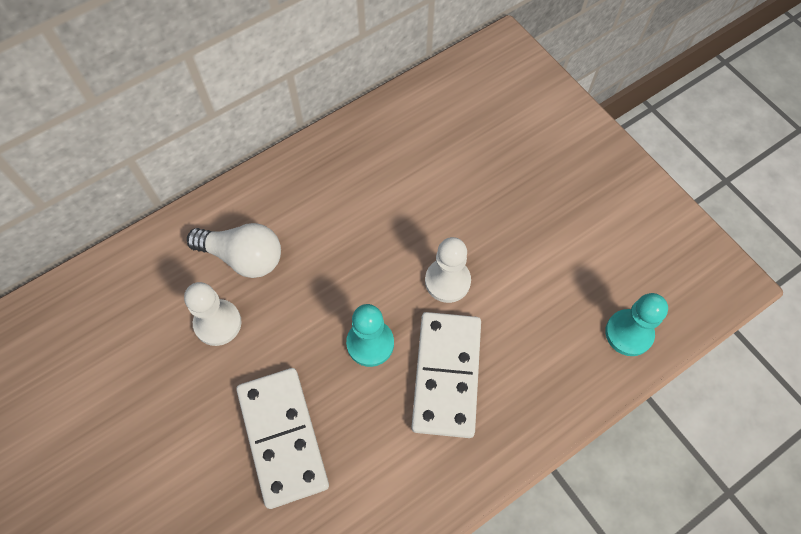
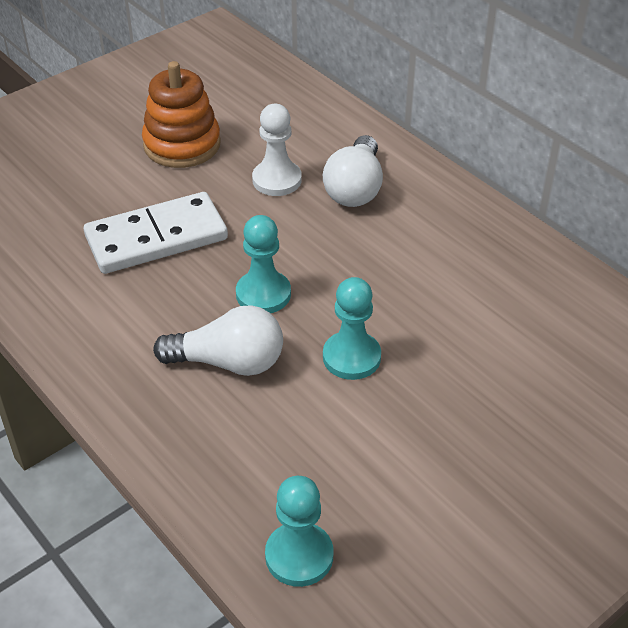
camera: 85 degrees right, 20 degrees down
white domino [411,312,481,438] -> white light bulb [153,305,283,376]
white pawn [425,237,471,303] -> turquoise pawn [323,277,381,380]
none -> orange stacking toy [142,61,221,168]

